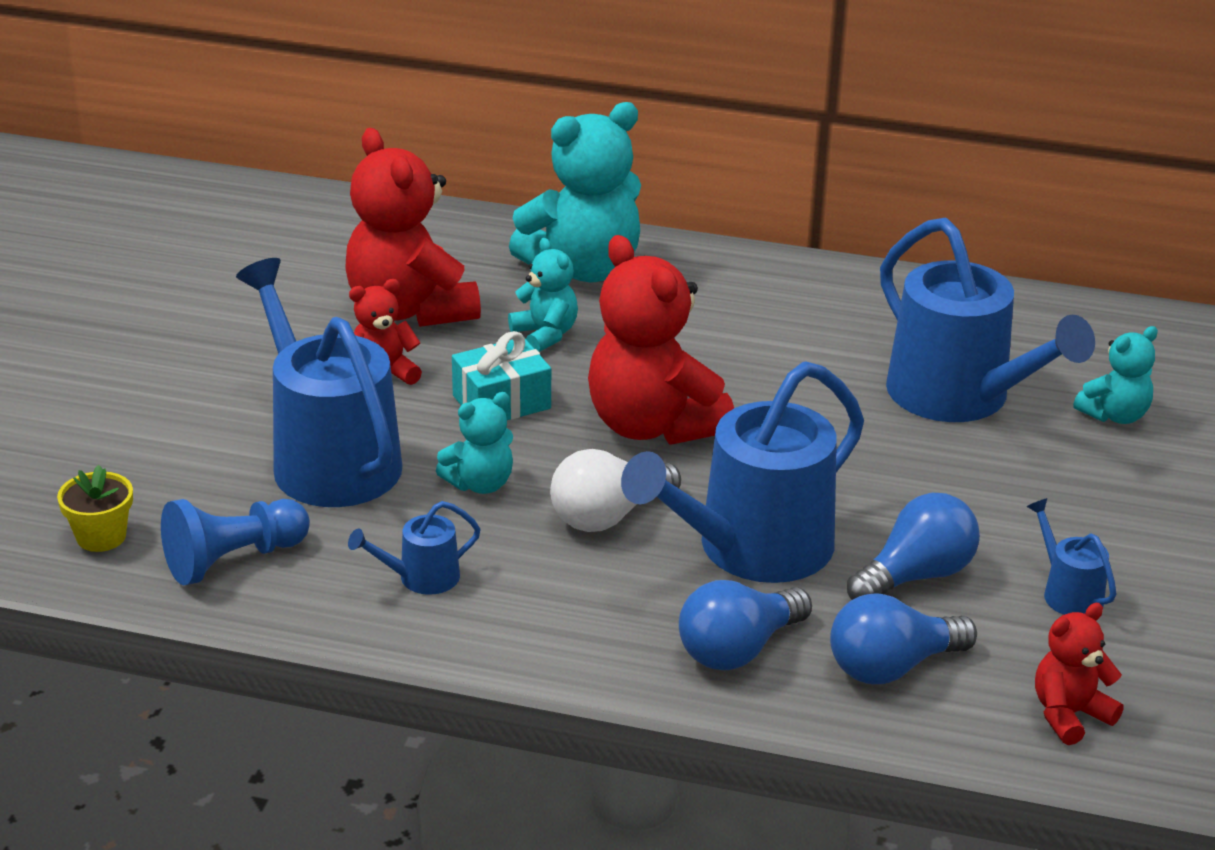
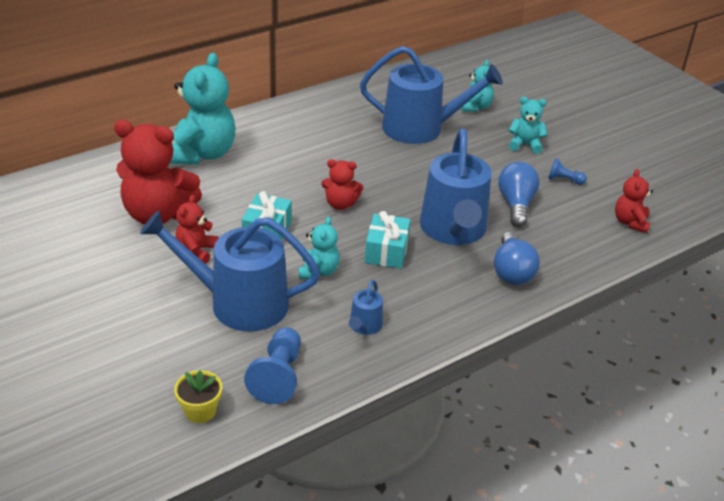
camera: 50 degrees left, 5 degrees up
turquoise teddy bear [508,238,578,352] -> turquoise teddy bear moved to [509,97,547,154]
white light bulb [550,449,681,532] -> turquoise gift [365,211,410,268]
red teddy bear [588,235,734,445] -> red teddy bear [321,159,363,210], size x0.51
blue light bulb [830,593,977,684] -> none
blue watering can [1027,498,1116,615] -> blue pawn [548,158,587,185]

